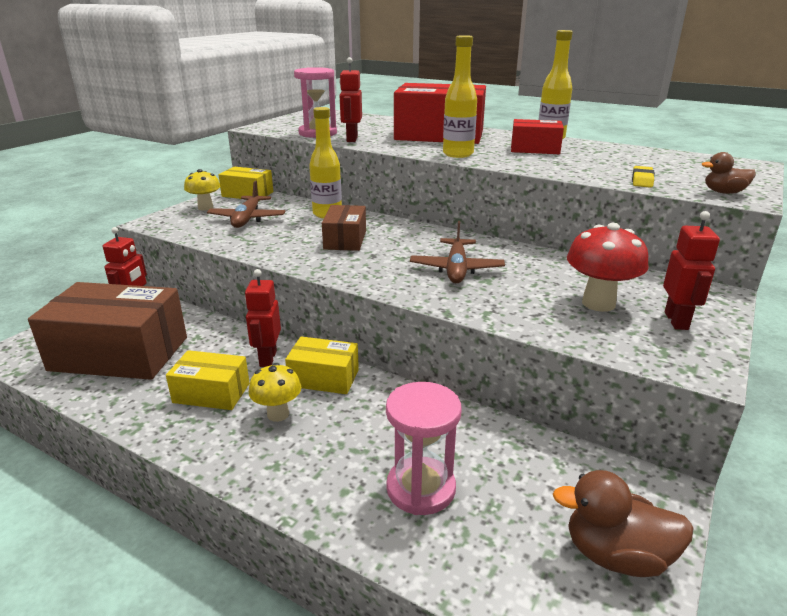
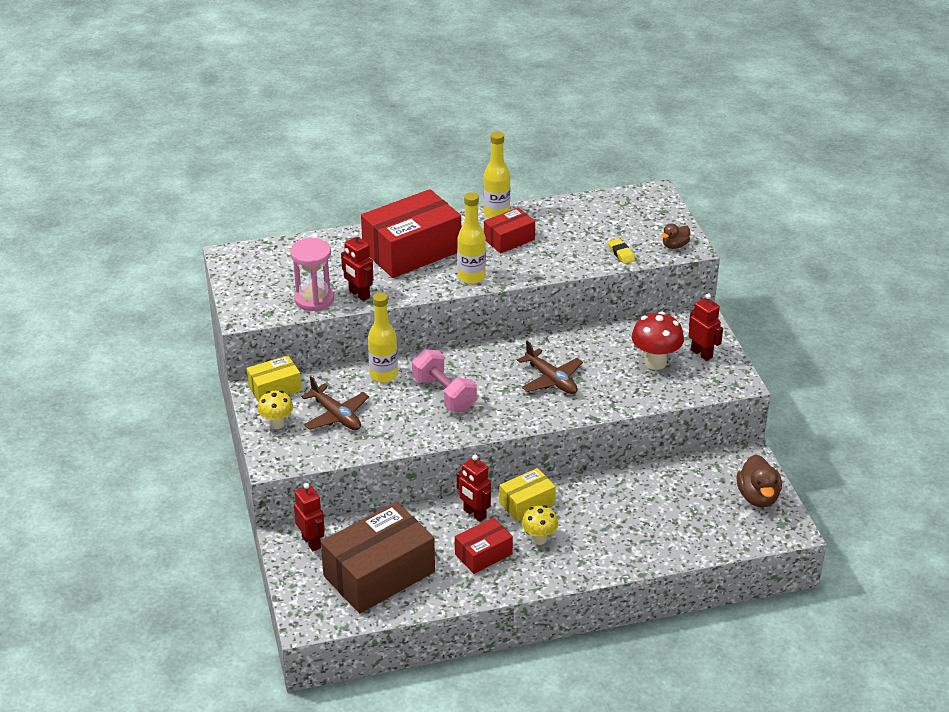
camera: 45 degrees left, 10 degrees up
yellow box [166,350,250,410] -> red box [455,517,513,574]
brown box [322,205,366,251] -> pink dumbbell [412,349,477,412]
pink hourglass [386,382,461,515] -> none
brown duck [552,470,694,577] -> brown duck turned 60 degrees counterclockwise [737,454,782,508]

